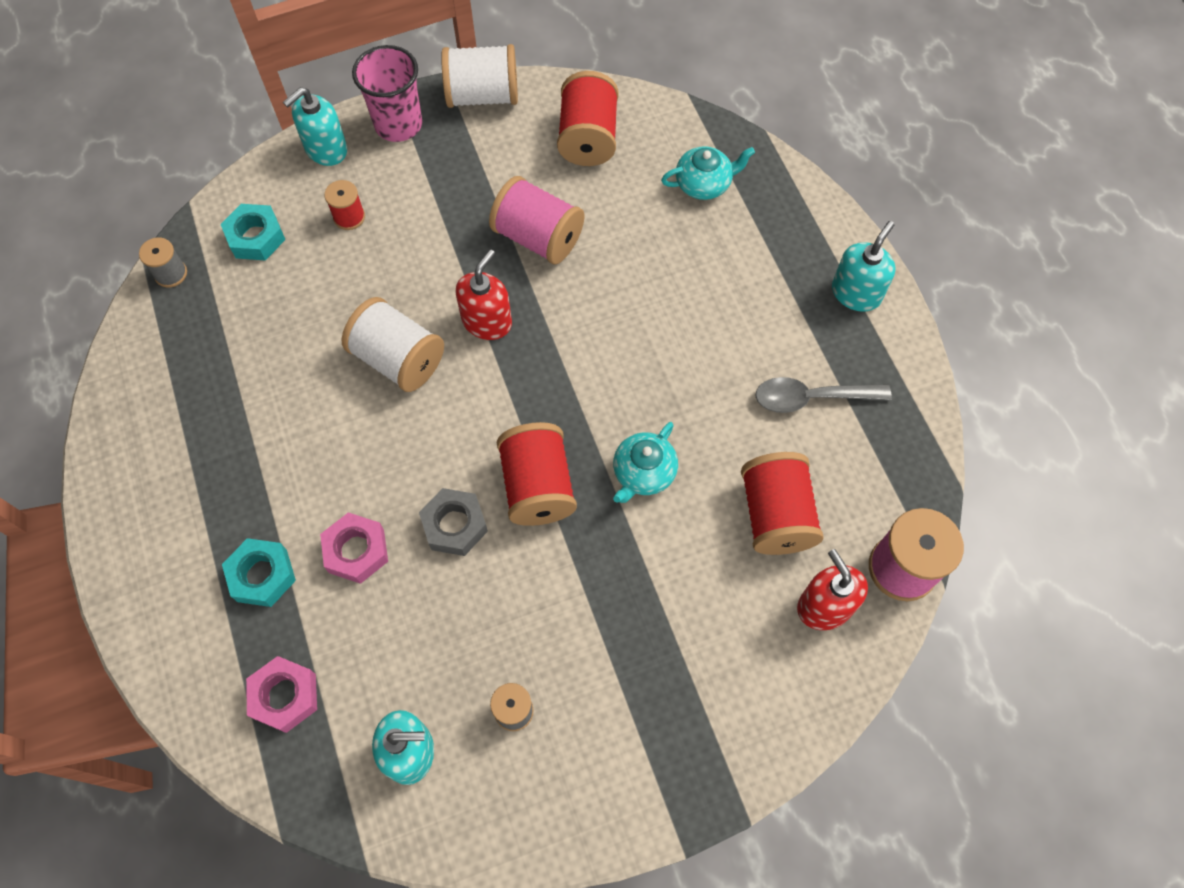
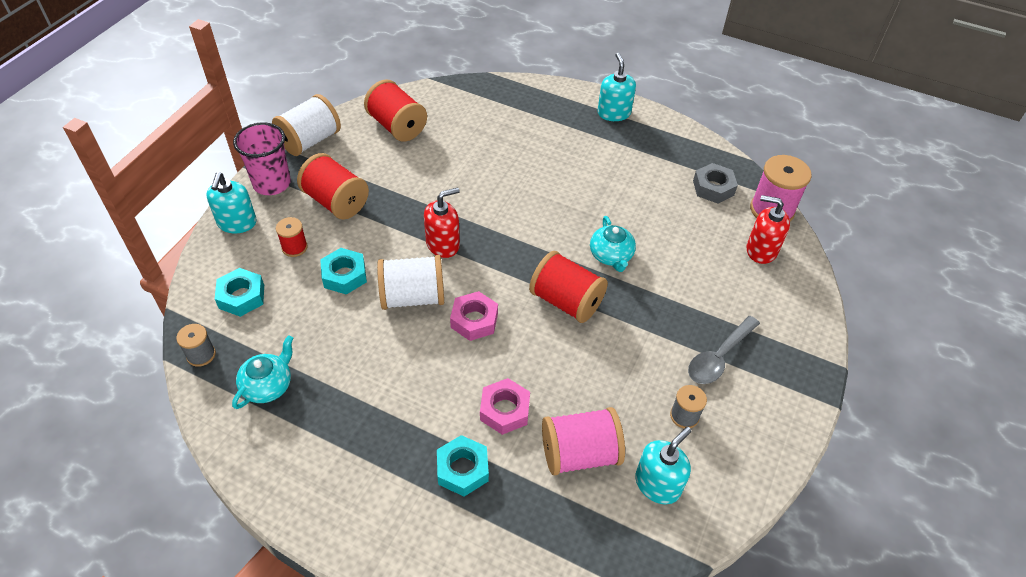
camera: 45 degrees left, 15 degrees down
pink nut [246,656,317,733] -> pink nut moved to [450,291,498,341]
grey nut [419,488,488,556] -> grey nut moved to [693,163,738,204]
red soap dispenser [455,250,512,340] -> red soap dispenser turned 75 degrees clockwise [424,187,460,258]
pink spool [489,176,584,265] -> pink spool moved to [542,407,625,476]
turquoise teapot [661,146,755,200] -> turquoise teapot moved to [232,335,293,409]
red spool [741,452,824,555] -> red spool moved to [297,153,369,220]
grey spoon [756,377,892,413] -> grey spoon moved to [688,316,760,384]
none -> turquoise nut [320,248,367,295]

